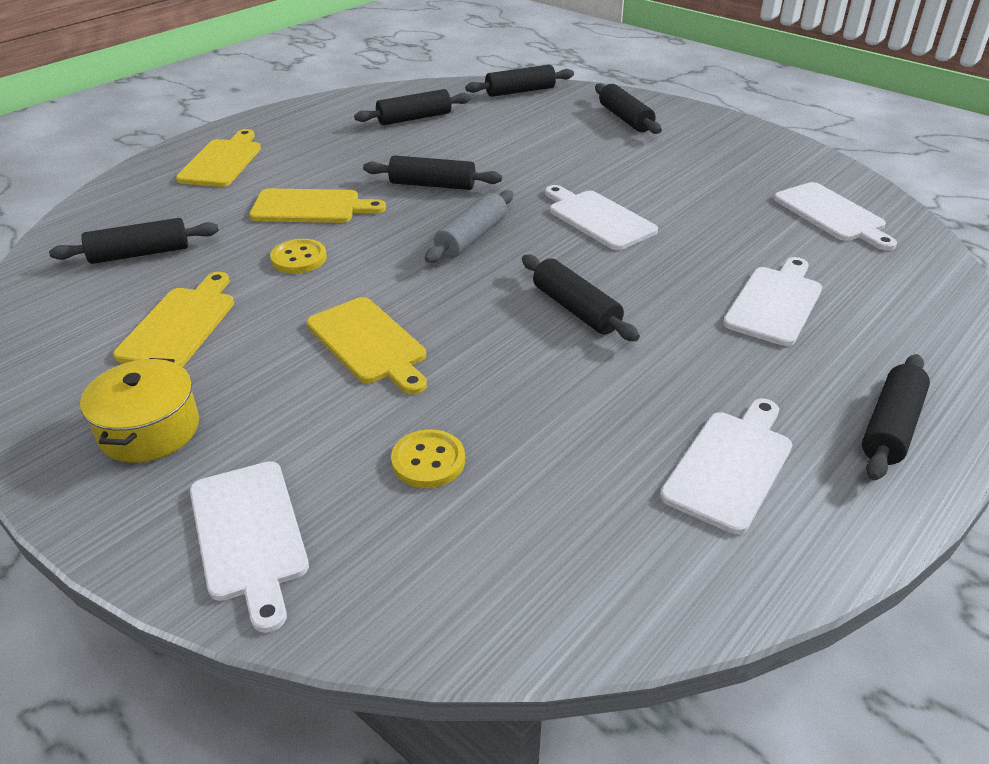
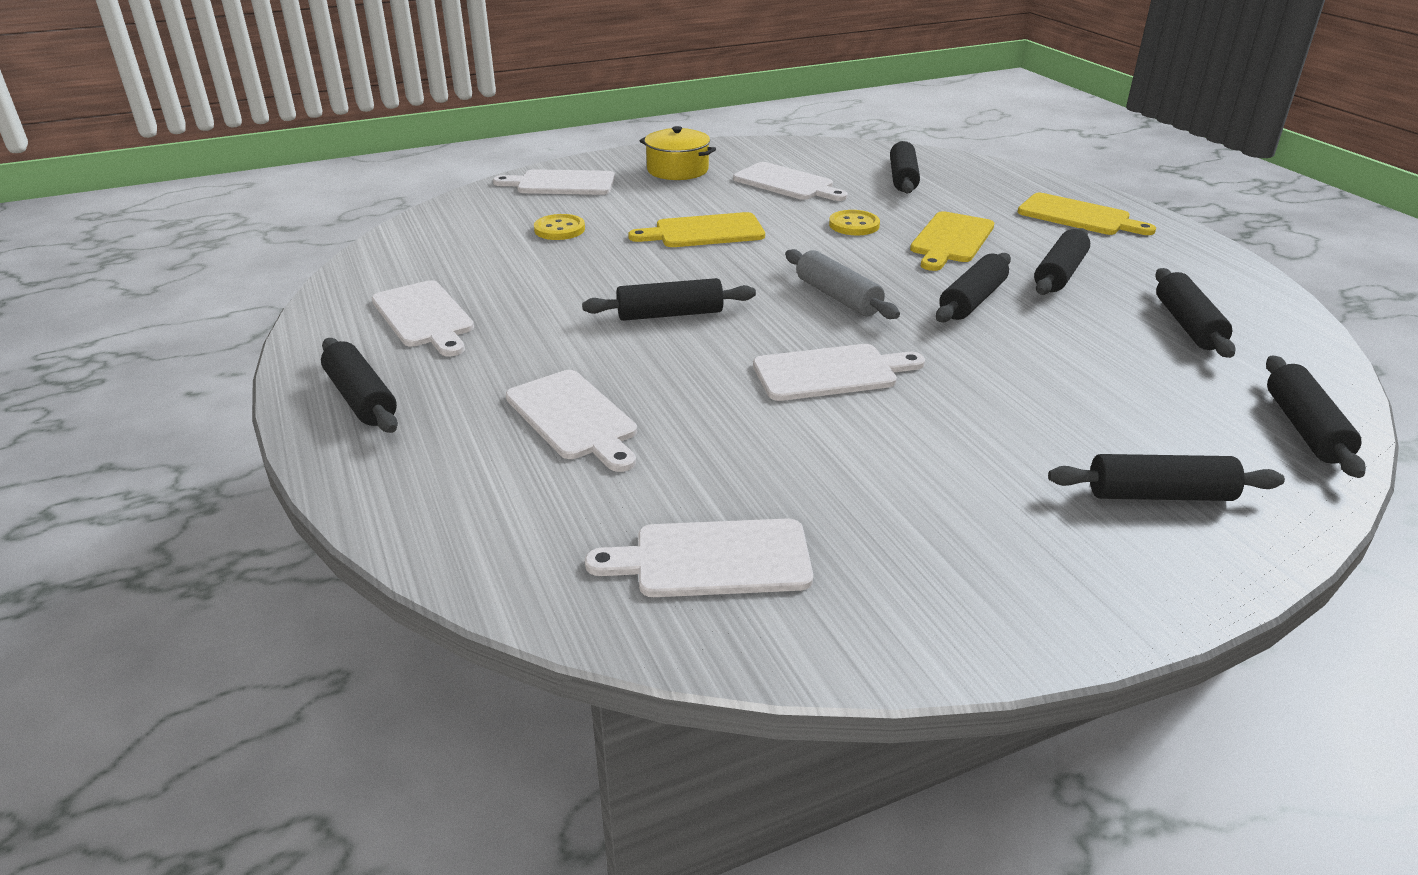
camera: 115 degrees right, 5 degrees down
yellow cutting board [113,272,234,367] -> white cutting board [733,162,848,201]
none -> black rolling pin [1034,228,1090,295]

